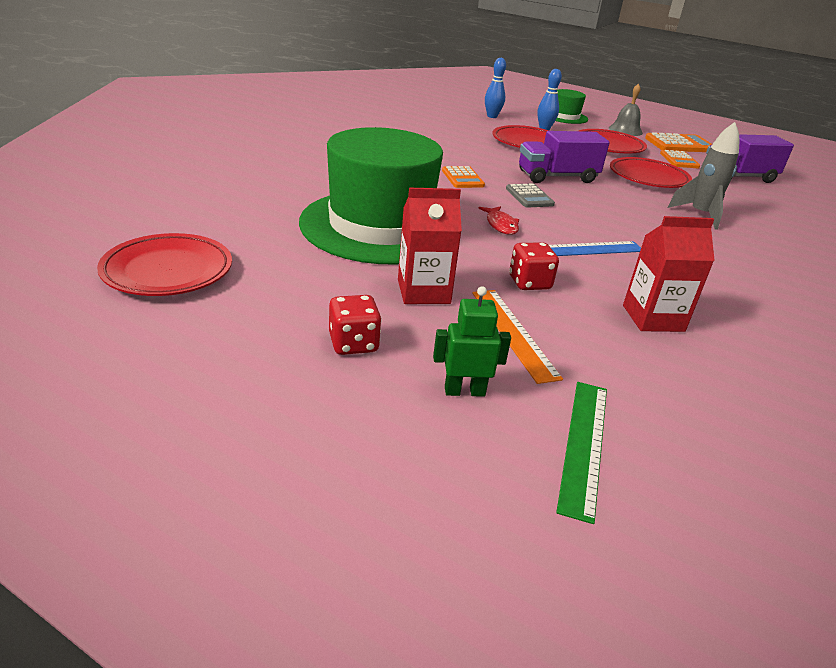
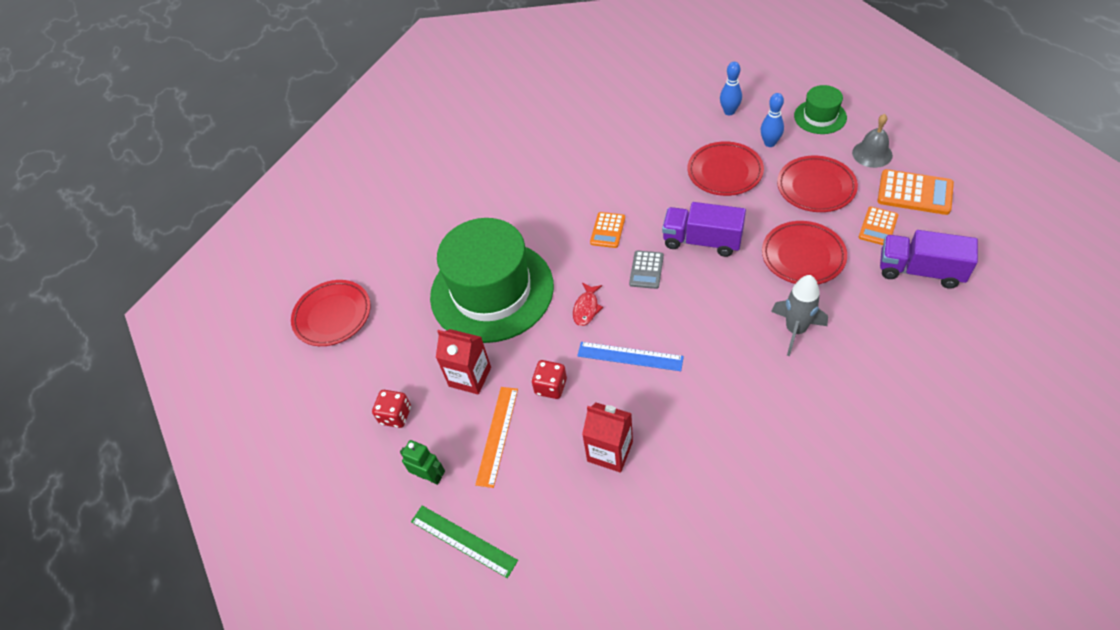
camera: 40 degrees right, 20 degrees up
green ruler [556,382,607,524] -> green ruler turned 75 degrees clockwise [411,505,518,578]

